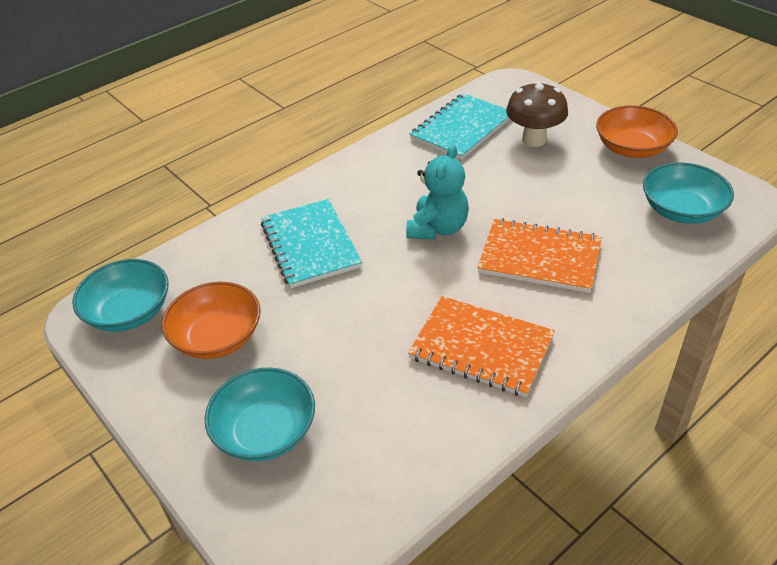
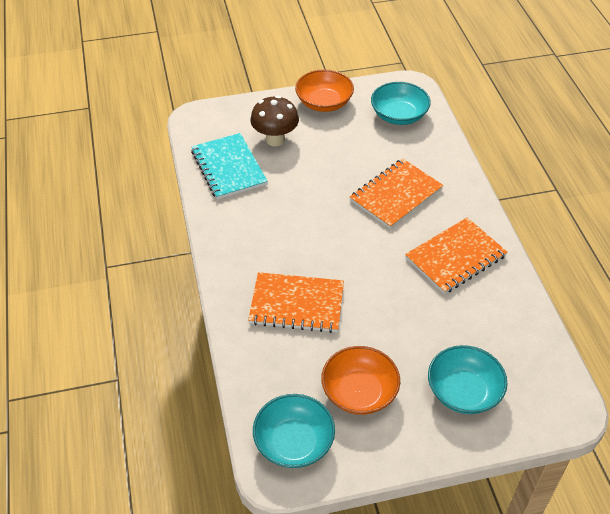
camera: 65 degrees left, 5 degrees up
turquoise notebook [261,199,362,288] -> orange notebook [248,272,344,333]
turquoise teddy bear [406,144,469,240] -> none

